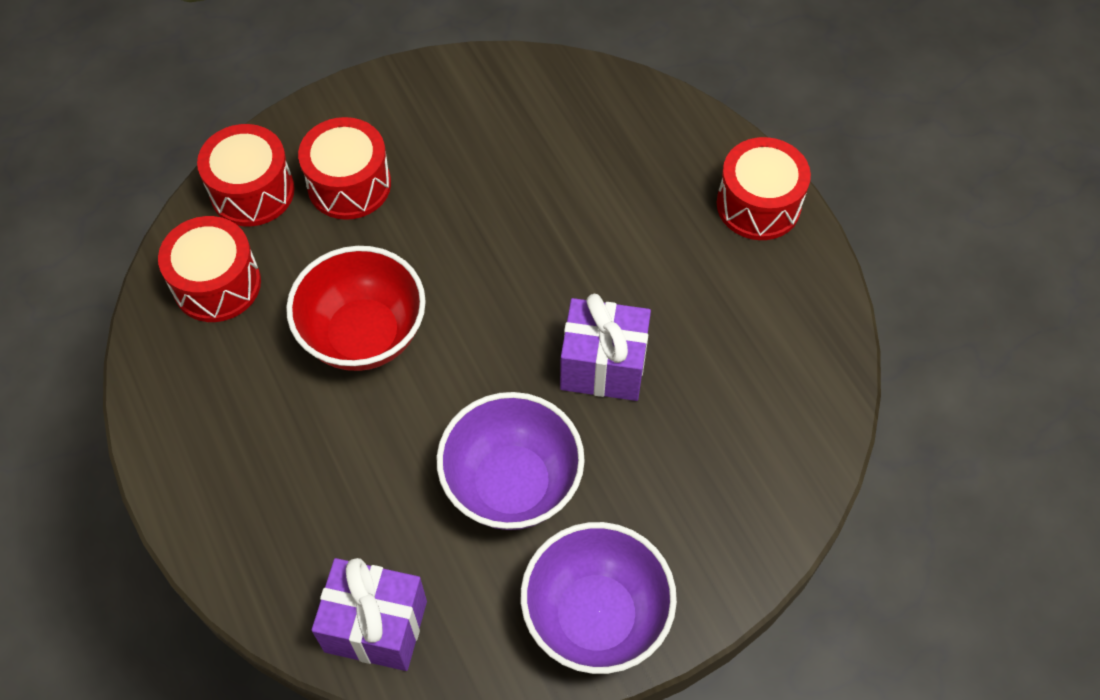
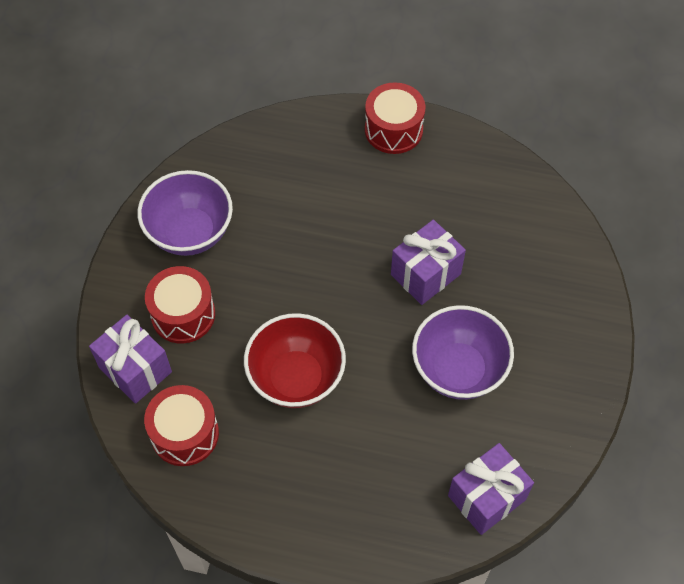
camera: 50 degrees left, 0 degrees up
red drum [197,124,295,226] -> purple gift [89,315,172,404]
purple bowl [521,522,677,674] -> purple bowl moved to [138,170,233,256]

